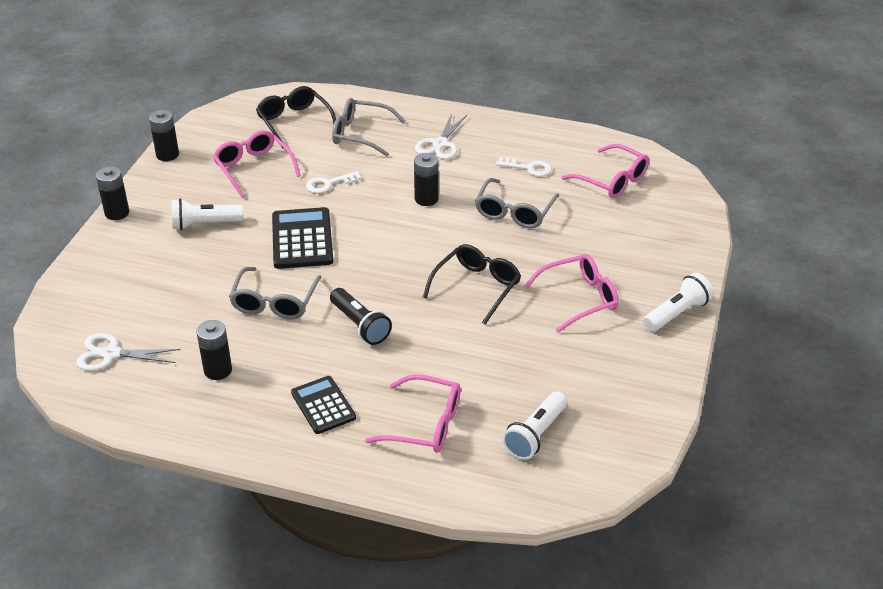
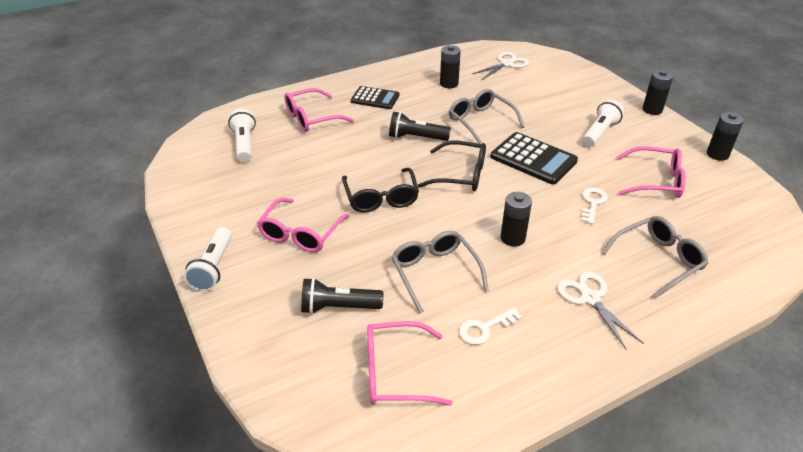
camera: 135 degrees right, 0 degrees up
black glasses [256,86,336,148] -> black glasses moved to [418,141,486,191]
none -> black flashlight [301,278,383,314]

